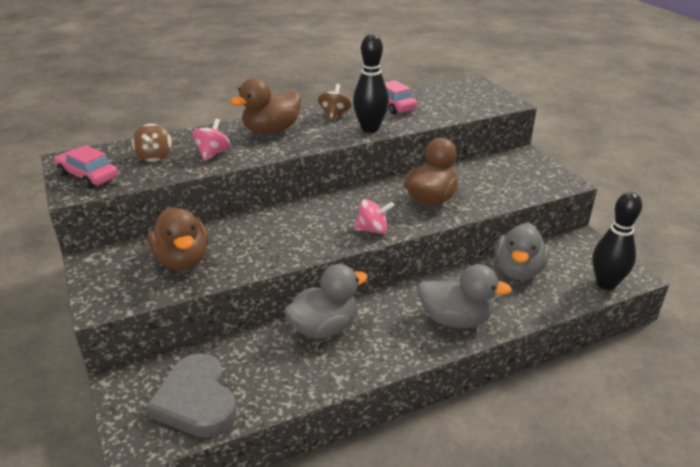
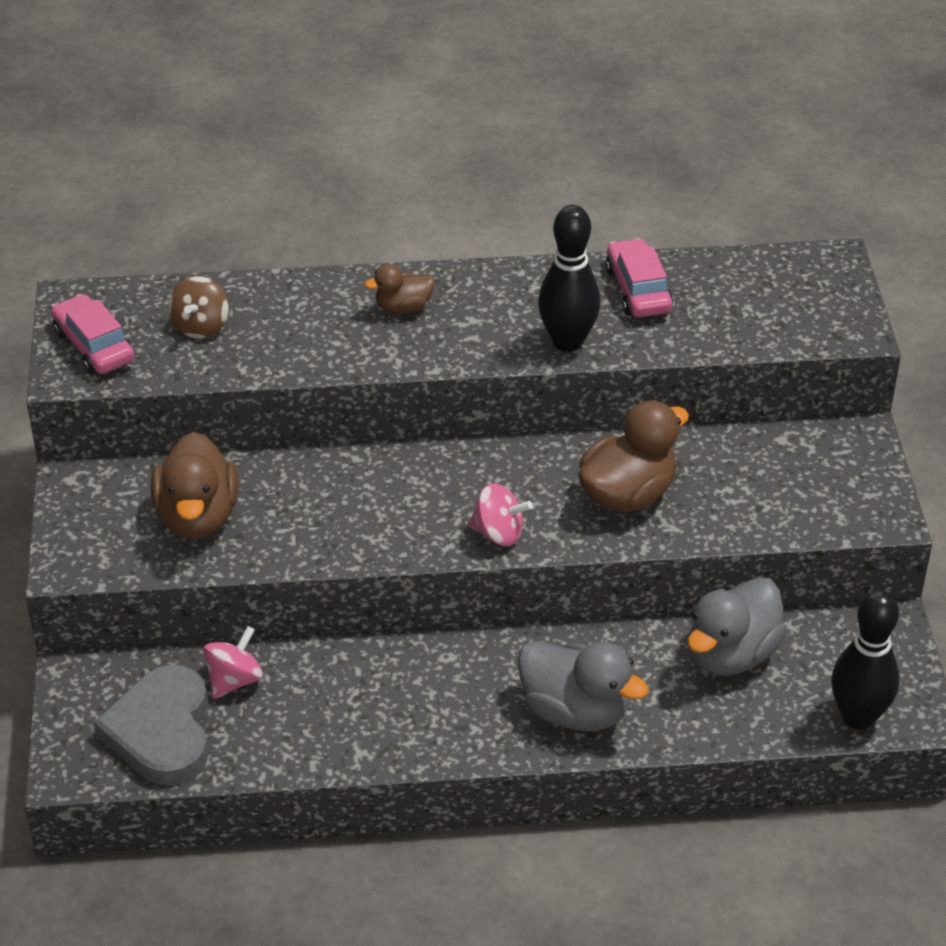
camera: 20 degrees right, 10 degrees up
pink spinning top [193,119,230,161] -> pink spinning top moved to [203,626,263,699]
brown duck [230,78,301,134] -> brown duck [364,264,435,314], size x0.55
grey duck [284,264,368,339] -> none
brown spinning top [318,84,352,121] -> none

